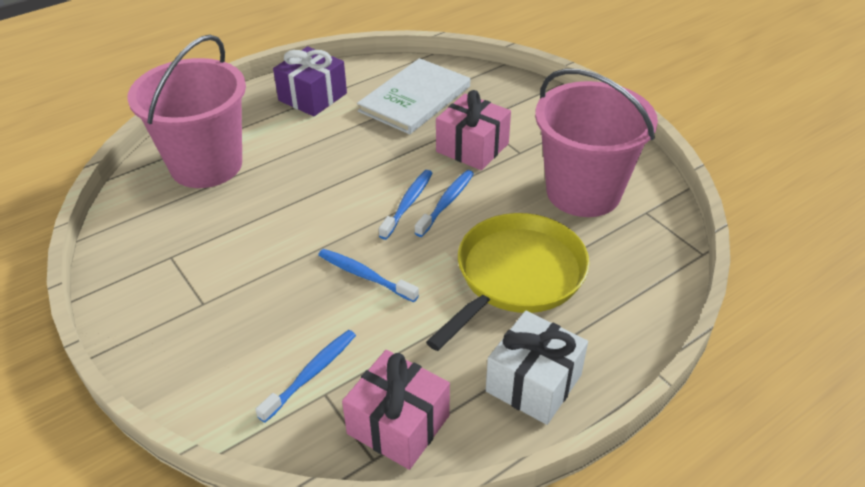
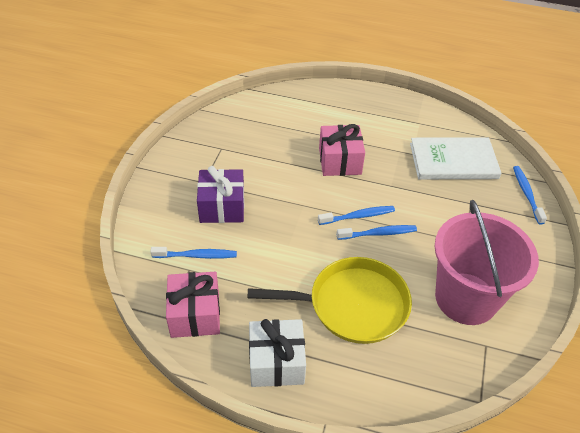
camera: 50 degrees right, 5 degrees up
pink bucket [127,35,246,188] -> none
purple gift [273,46,347,116] -> purple gift moved to [197,166,244,223]
blue toothbrush [318,249,419,302] -> blue toothbrush moved to [513,166,547,225]
pink gift [436,90,511,170] -> pink gift moved to [319,124,365,176]

